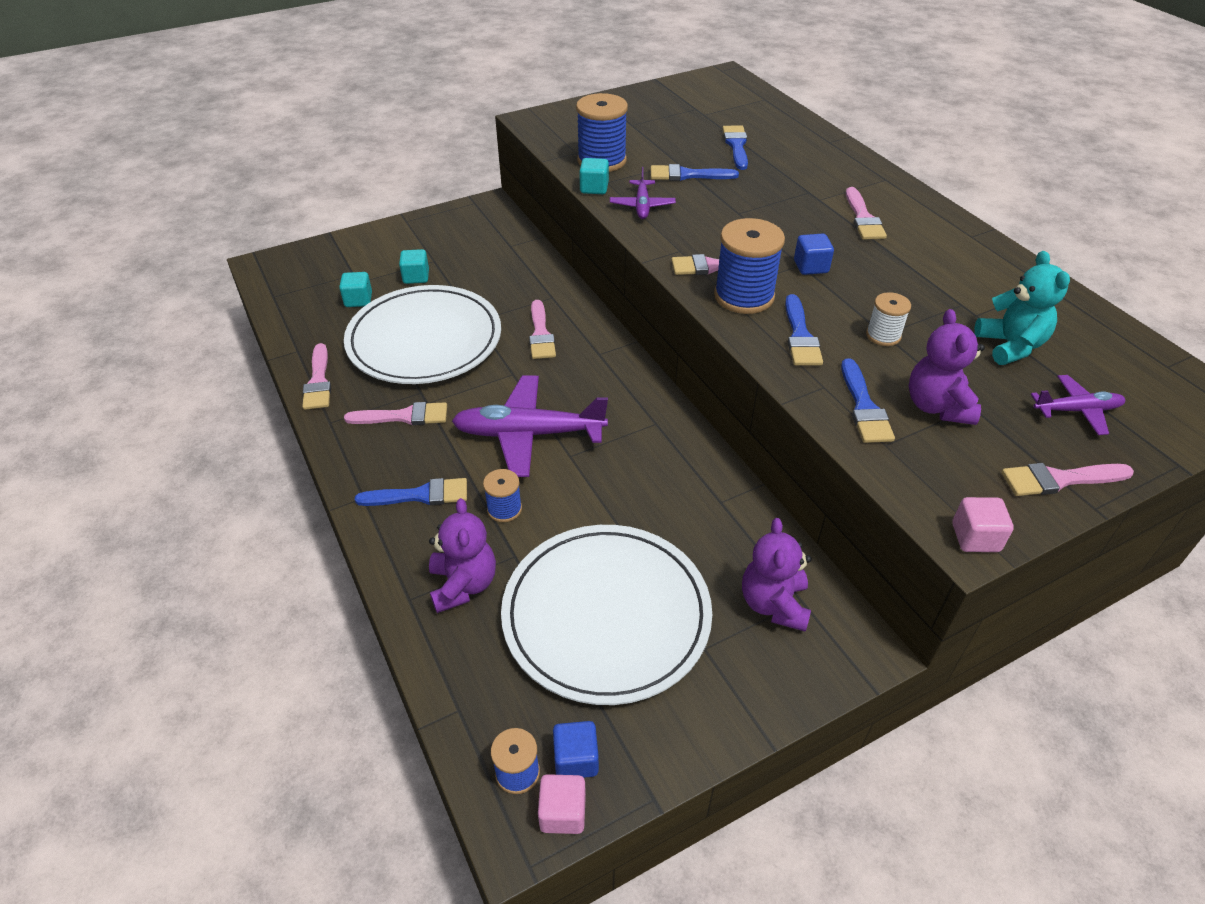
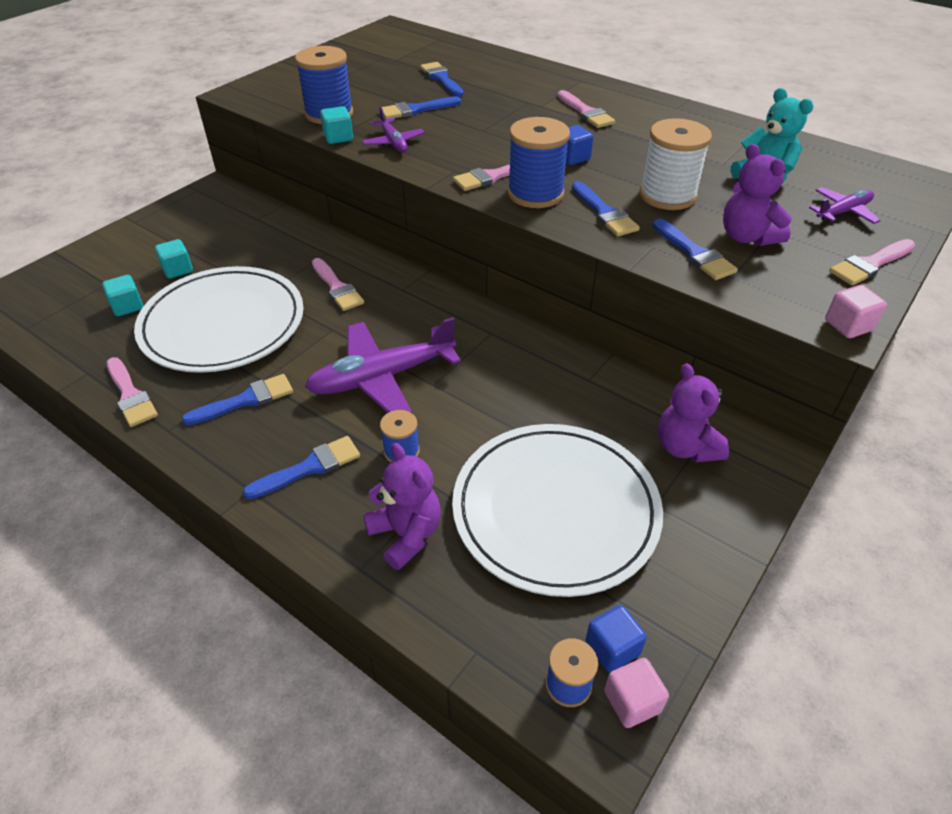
camera: 25 degrees left, 0 degrees up
pink brush [344,402,447,425] -> blue brush [182,374,293,425]
white spool [866,292,911,346] -> white spool [640,118,712,210], size x1.84

